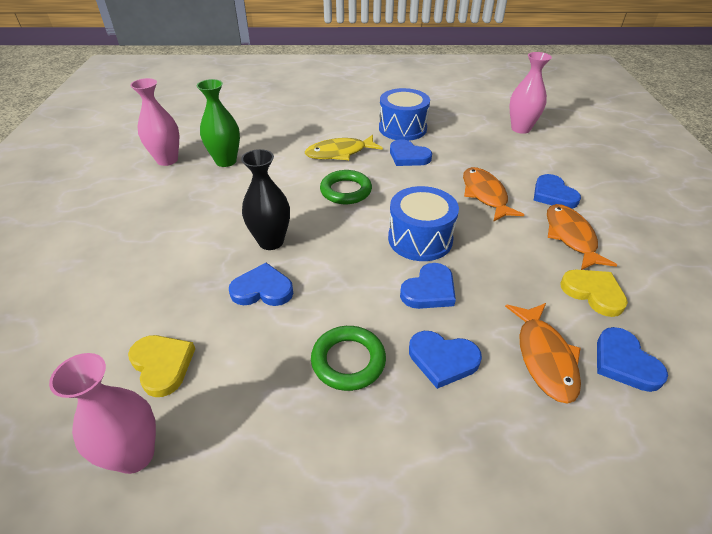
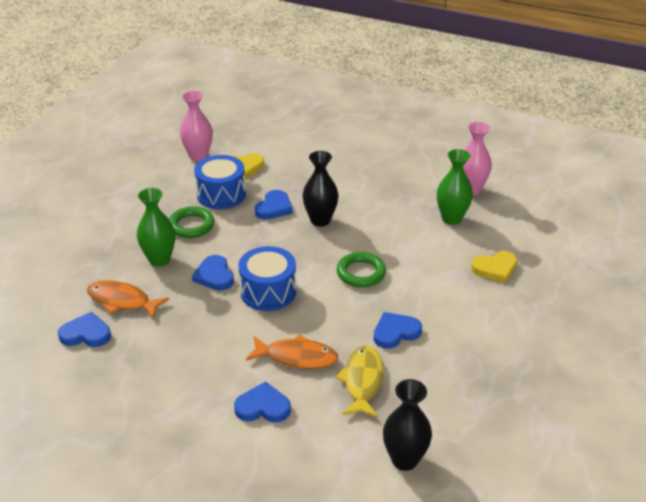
camera: 115 degrees right, 5 degrees down
yellow fish [305,135,383,160] -> yellow fish moved to [336,345,383,418]
blue drum [379,88,430,141] -> blue drum moved to [194,155,246,209]
blue heart [409,331,482,389] -> green vase [137,188,175,267]
pink vase [509,52,552,134] -> black vase [383,379,432,471]
orange fish [547,204,617,270] -> none
yellow heart [560,270,628,317] -> yellow heart moved to [471,251,517,283]

